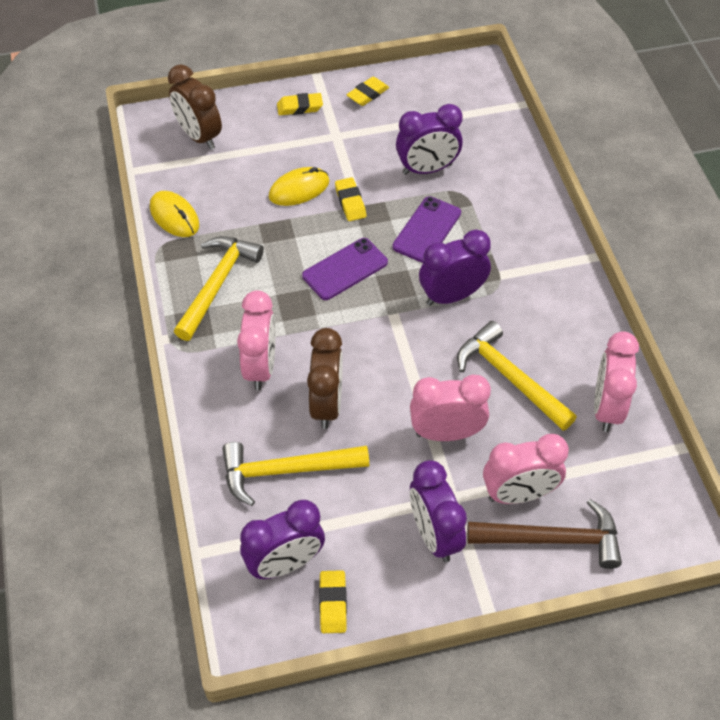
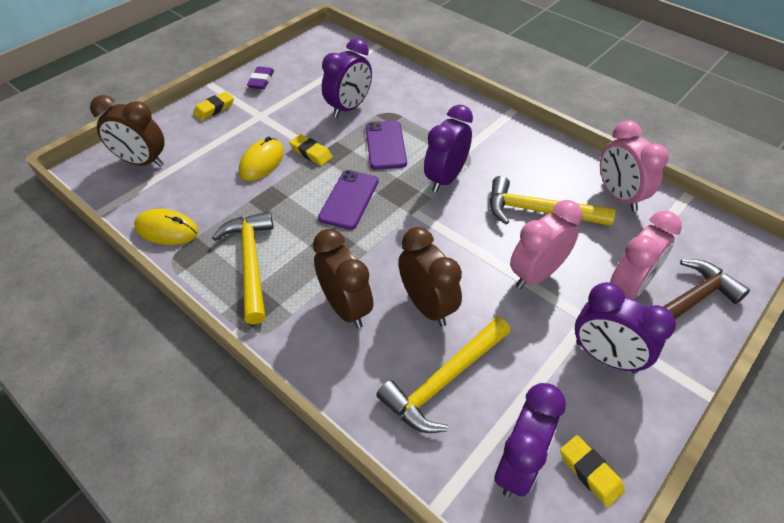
camera: 35 degrees left, 5 degrees down
pink clock [237,290,276,390] -> brown clock [313,229,373,328]
yellow eraser [346,77,389,106] -> purple eraser [247,67,274,89]

